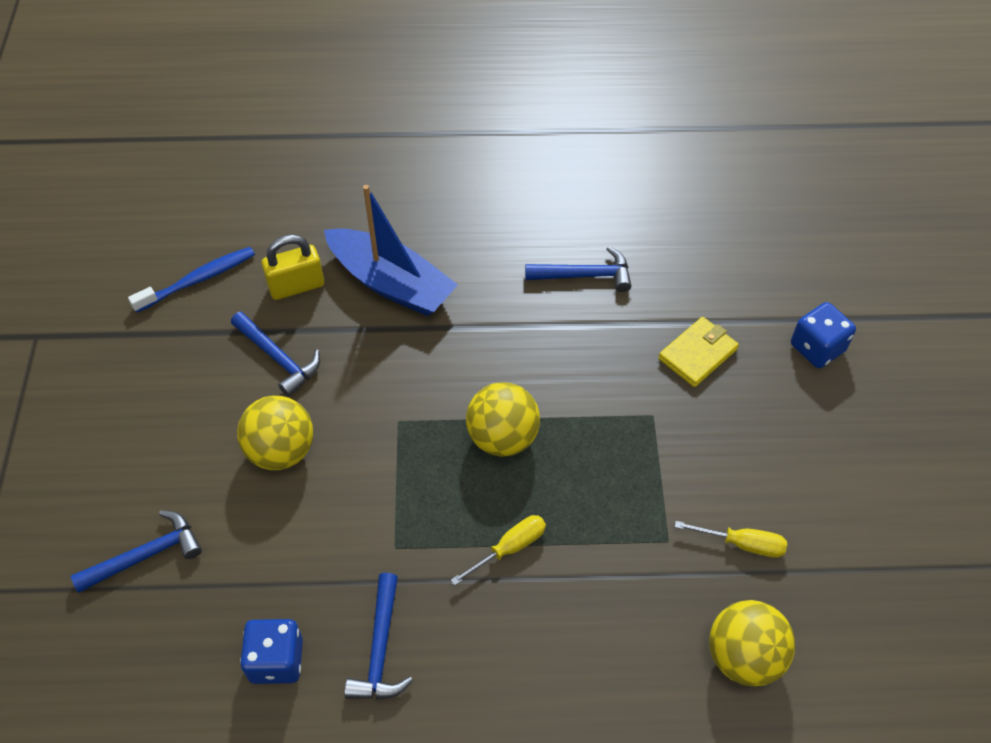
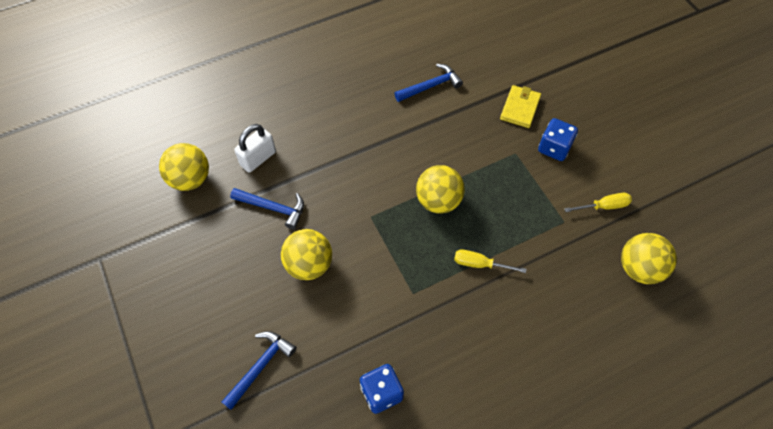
camera: 25 degrees left, 5 degrees up
blue toothbrush [128,247,255,313] -> yellow ball [159,143,209,191]
yellow padlock [262,234,324,300] -> white padlock [234,124,276,173]
blue boat [324,185,458,316] -> none
blue hammer [344,573,413,700] -> none
yellow screwdriver [451,515,546,586] -> yellow screwdriver turned 105 degrees counterclockwise [454,250,526,273]
blue dice [791,302,856,368] -> blue dice moved to [538,118,578,161]

